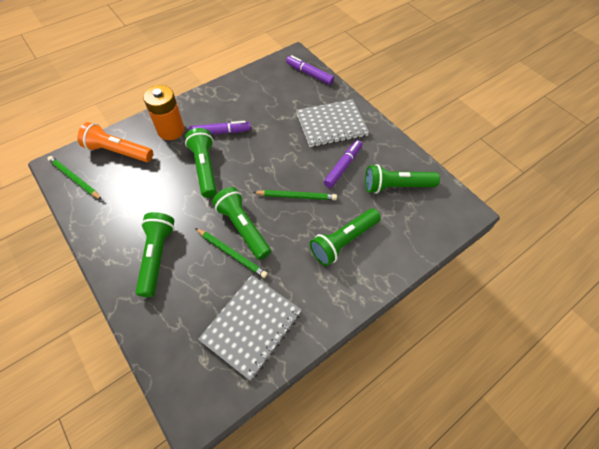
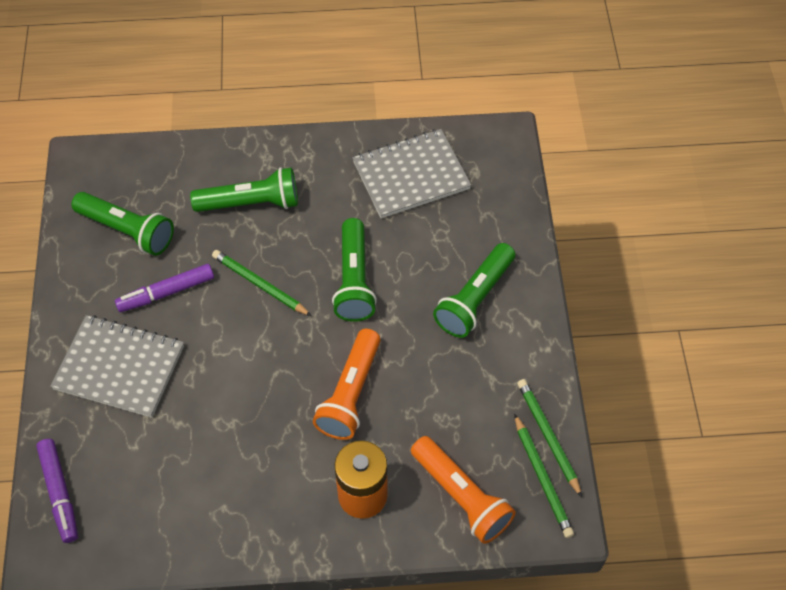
camera: 145 degrees left, 0 degrees up
green flashlight [185,128,217,198] -> orange flashlight [313,329,381,440]
purple marker [189,121,251,135] -> none
green pencil [195,228,268,278] -> green pencil moved to [517,379,582,497]

